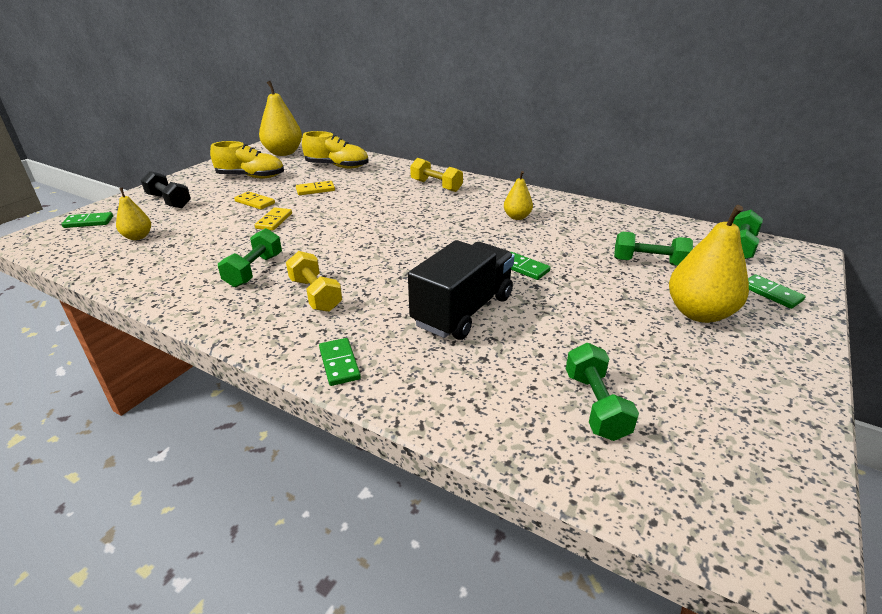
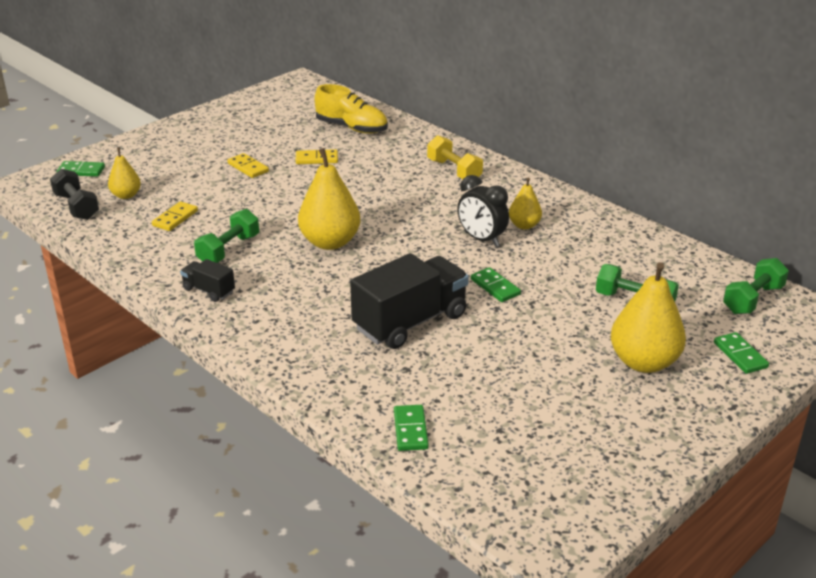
camera: 15 degrees right, 0 degrees up
black dumbbell [141,171,191,208] -> black dumbbell moved to [50,169,99,220]
yellow shoe [210,141,284,179] -> none
yellow domino [255,208,292,231] -> yellow domino moved to [152,201,198,231]
yellow pear [259,81,302,156] -> yellow pear moved to [298,148,361,250]
yellow dumbbell [286,251,342,312] -> none
green domino [319,338,361,386] -> green domino moved to [394,405,429,451]
green dumbbell [566,343,639,441] -> none
none -> black truck [180,259,235,302]
none -> black clock [457,175,509,247]

